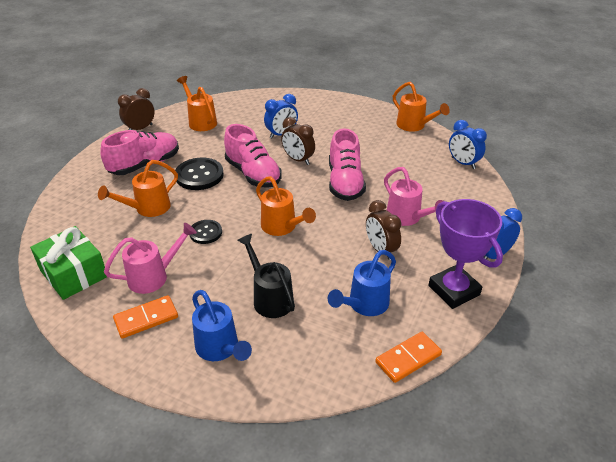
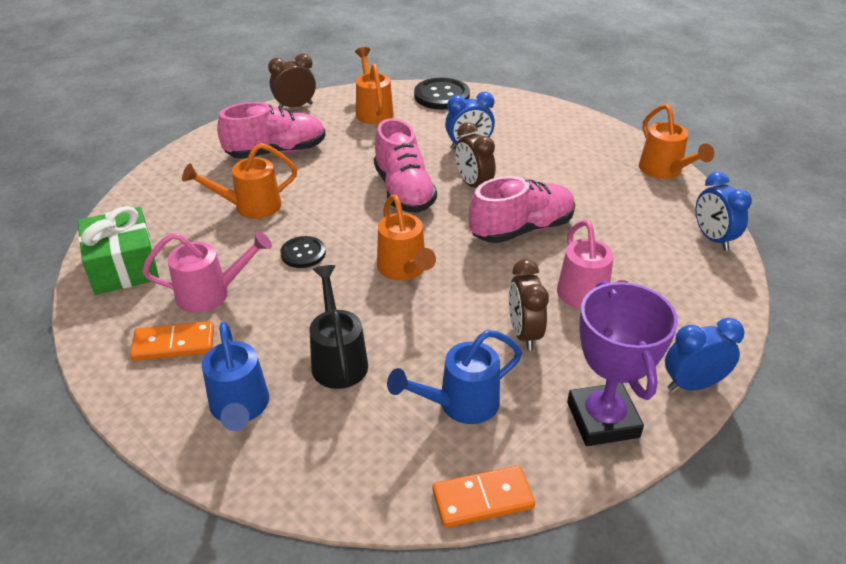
camera: 20 degrees right, 0 degrees up
black button [175,158,224,190] -> black button moved to [414,78,470,110]
pink shoe [329,128,366,201] -> pink shoe turned 135 degrees counterclockwise [469,176,575,243]

